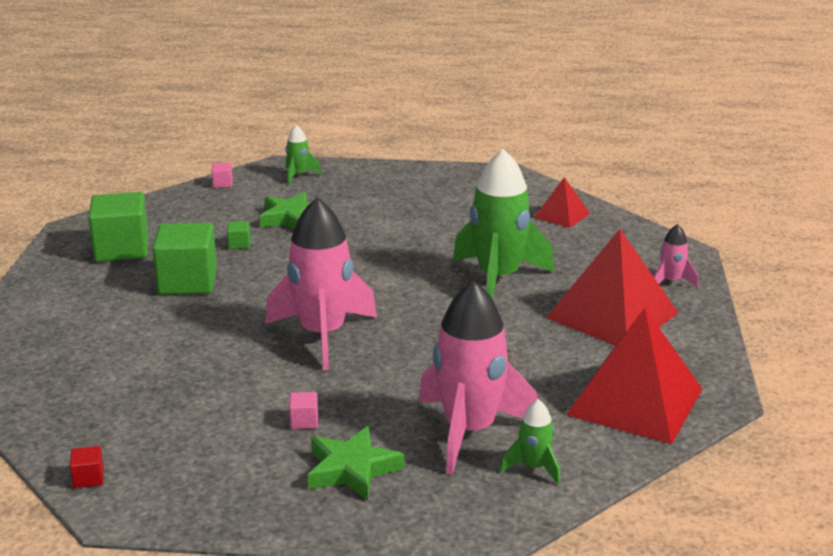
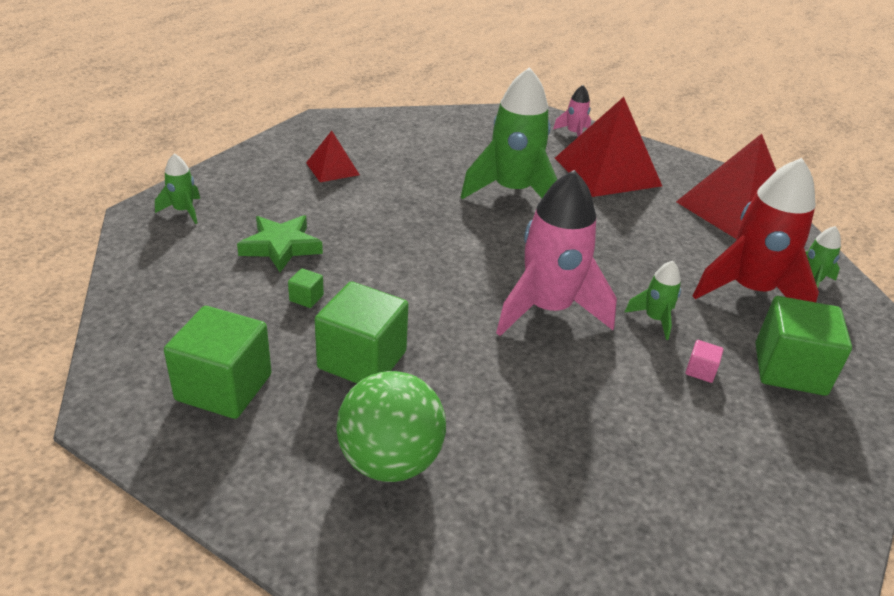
camera: 65 degrees left, 10 degrees up
red cube [70,446,104,488] -> none
pink cube [212,163,233,188] -> none
green star [308,426,405,500] -> green cube [756,296,852,396]
pink rocket [419,280,538,475] -> red rocket [693,158,819,302]
red pyramid [534,177,590,228] -> red pyramid moved to [306,131,360,182]
none -> green ball [336,371,446,482]
none -> green rocket [624,261,681,340]

